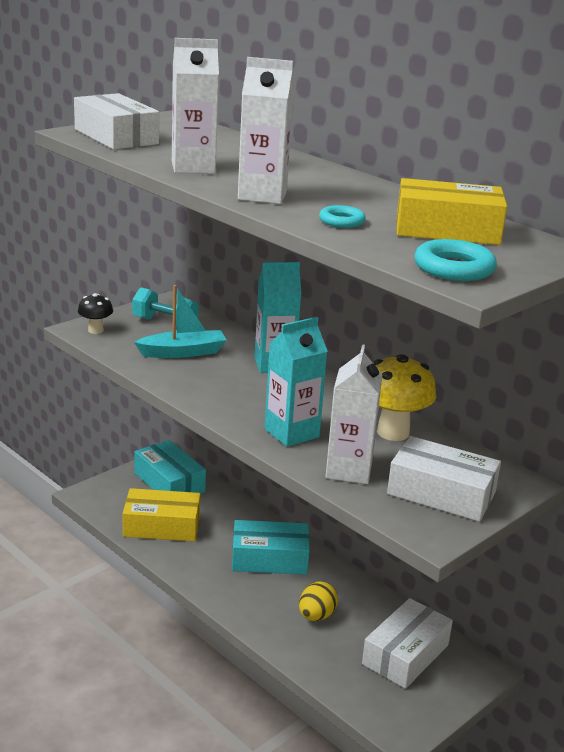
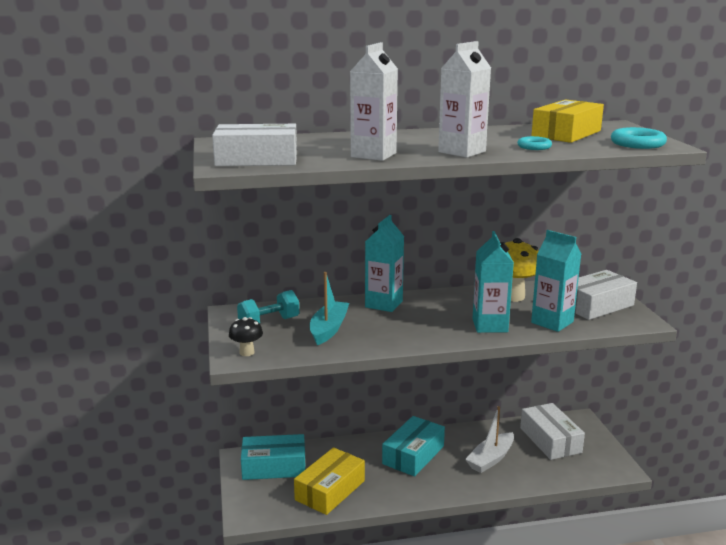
camera: 55 degrees left, 5 degrees down
yellow egg [299,582,338,621] -> white boat [465,406,514,473]
white carton [326,344,383,484] -> turquoise carton [531,230,581,332]

